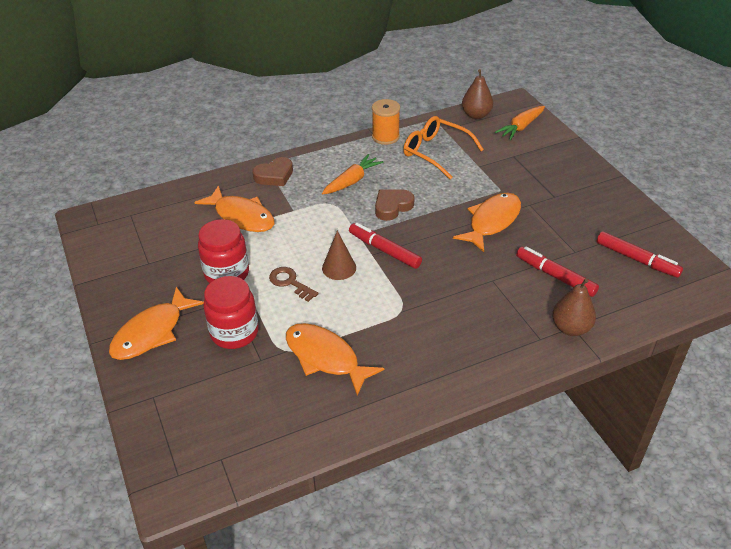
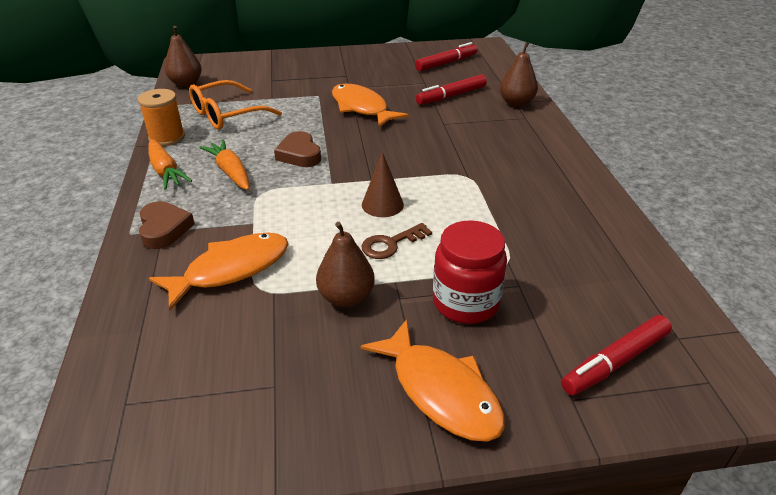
camera: 75 degrees left, 5 degrees down
red jar [198,219,249,283] -> brown pear [316,222,375,307]
orange fish [286,323,384,396] -> none
red marker [349,223,422,269] -> red marker moved to [561,315,672,395]
orange carrot [495,106,545,140] -> orange carrot moved to [148,139,193,190]

